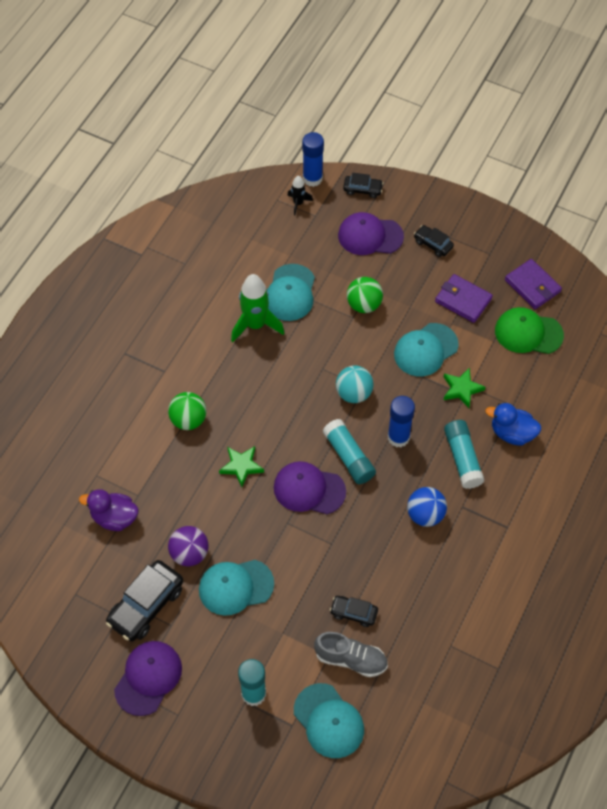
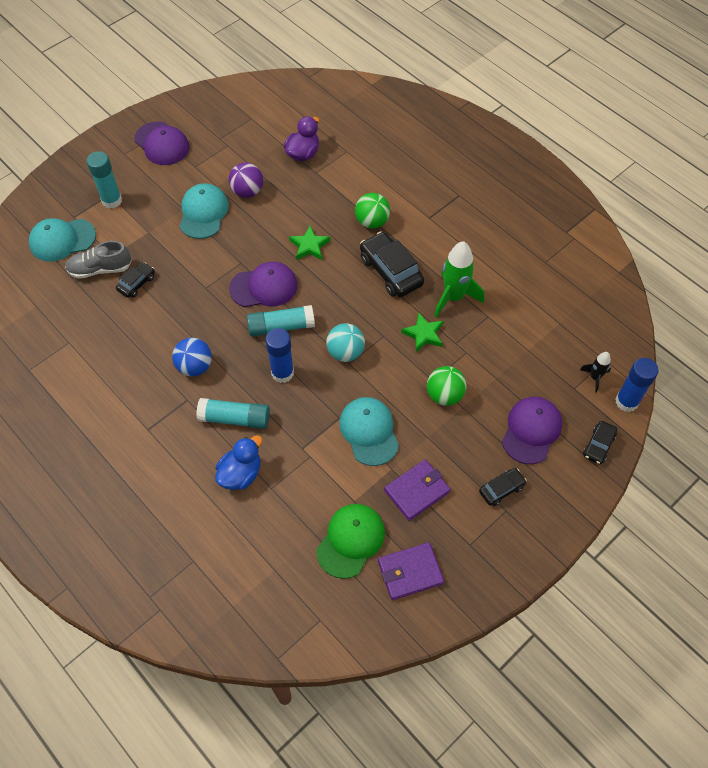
camera: 110 degrees right, 0 degrees up
black car [106,560,183,641] -> black car moved to [360,231,424,297]
turquoise cap [267,264,315,321] -> none
purple cap [274,461,346,514] -> purple cap turned 45 degrees clockwise [229,262,298,307]
grey shoe [314,632,388,677] -> grey shoe turned 45 degrees clockwise [65,241,132,279]
green star [444,367,485,408] -> green star moved to [401,312,443,352]

